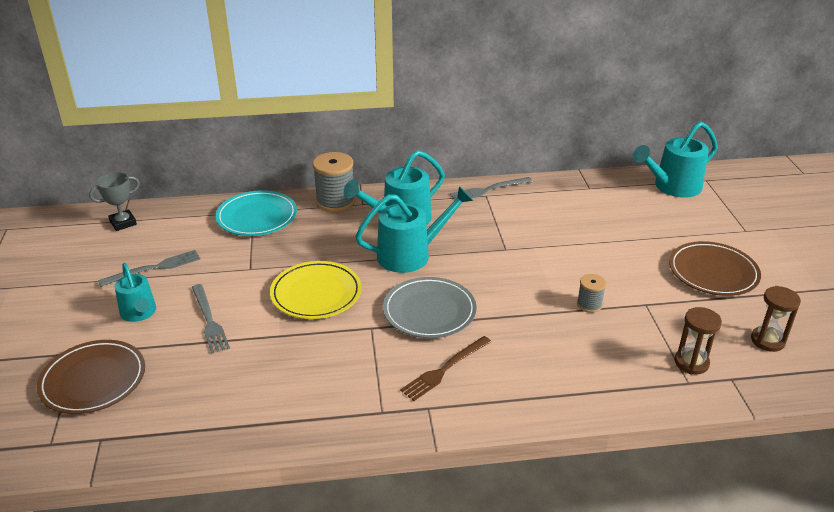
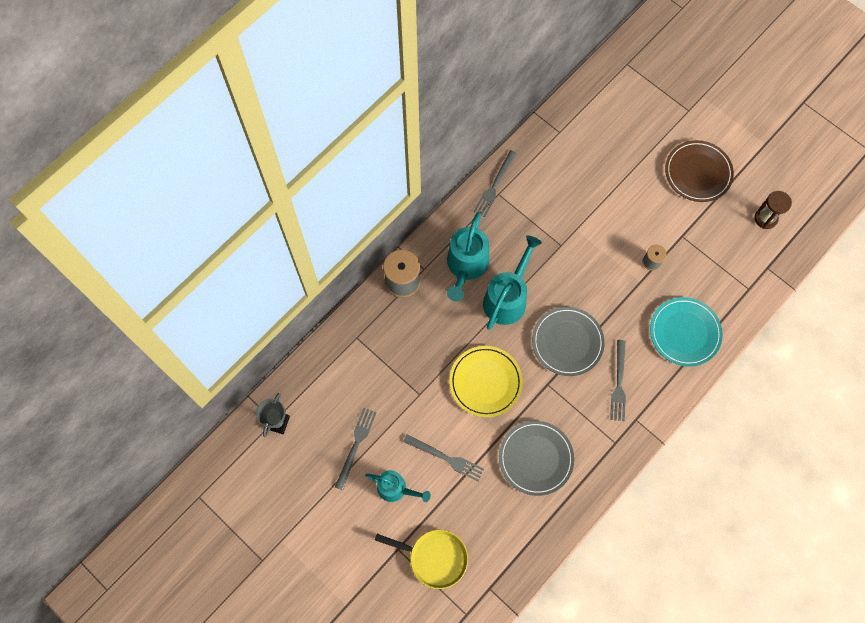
camera: 40 degrees left, 35 degrees up
brown plate [37,340,145,414] -> yellow pan [375,530,468,589]
turquoise plate [215,190,297,236] -> turquoise plate moved to [650,297,723,366]
brown fork [400,336,491,401] -> grey fork [610,340,626,421]
turquoise watering can [633,121,718,198] -> none
brown hourglass [675,307,722,374] -> none
none -> grey plate [499,421,574,496]

